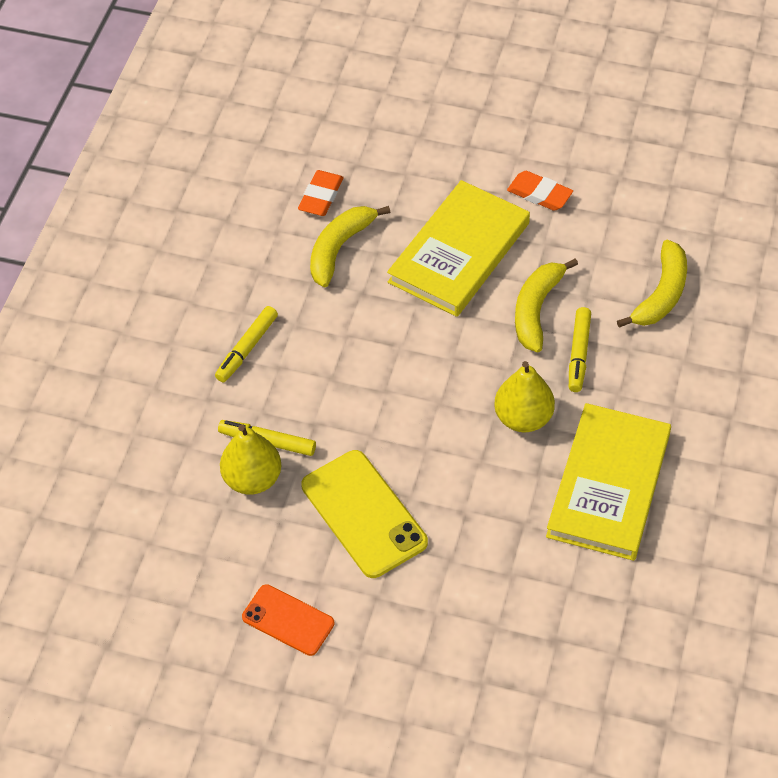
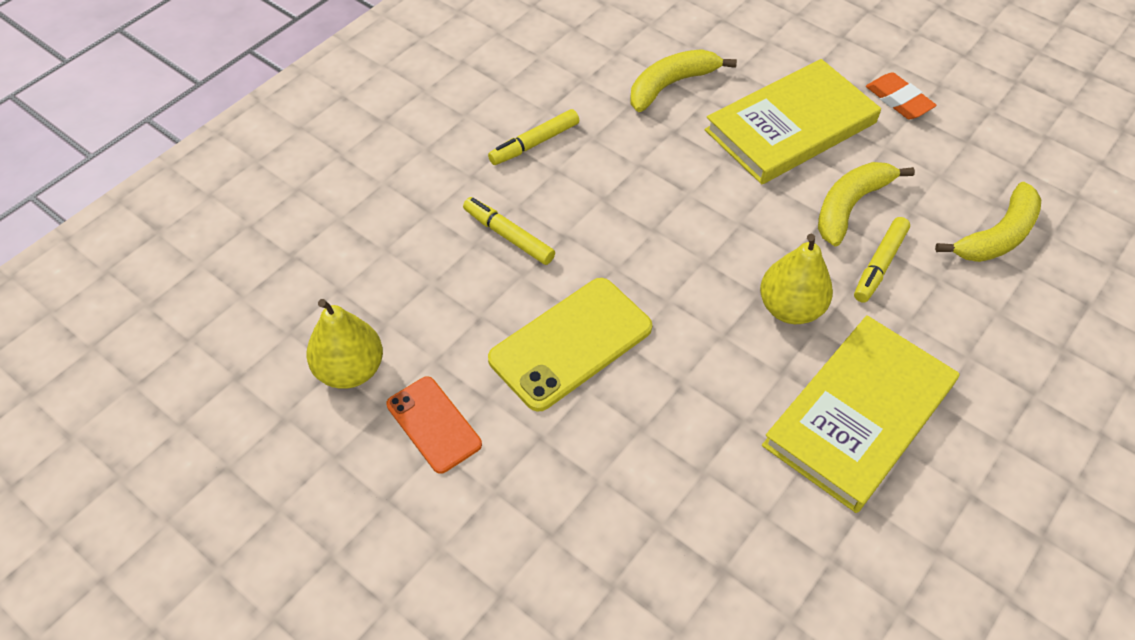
camera: 20 degrees right, 0 degrees up
yellow pear [220,424,281,495] -> yellow pear moved to [307,299,383,389]
orange eraser [298,170,344,216] -> none
yellow phone [301,450,428,578] -> yellow phone turned 60 degrees clockwise [488,278,652,412]

